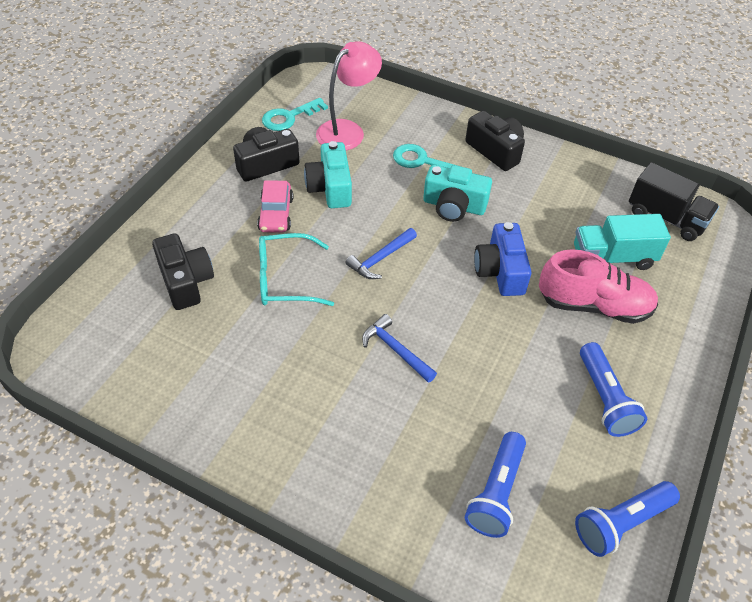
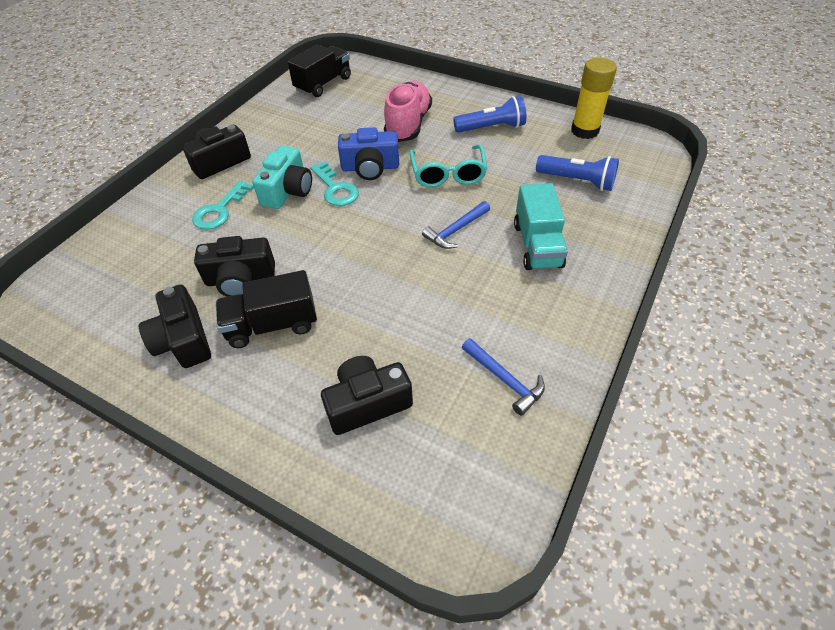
camera: 85 degrees left, 0 degrees up
pink car [257,180,293,233] -> black truck [216,270,317,348]
turquoise glasses [259,233,334,306] -> turquoise glasses moved to [409,144,487,187]
turquoise key [262,98,328,131] -> turquoise key moved to [310,161,359,206]
turquoise camera [304,141,352,208] -> black camera [194,236,275,297]
pink lamp [316,41,382,150] -> none
blue hammer [345,228,417,279] -> blue hammer moved to [462,338,545,416]
turquoise truck [574,214,671,270] -> turquoise truck moved to [514,183,568,270]
blue flashlight [575,481,680,557] -> yellow glue stick [571,58,617,139]

